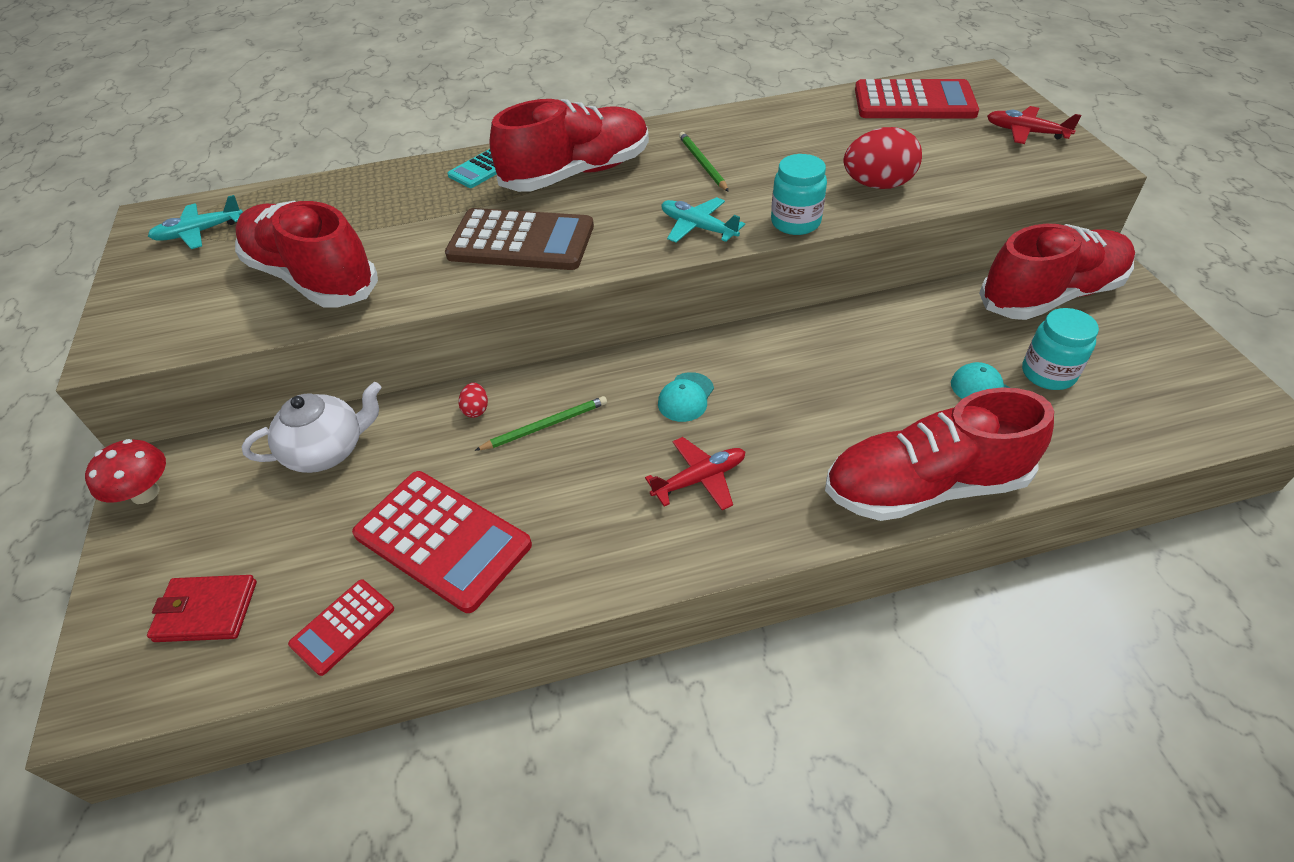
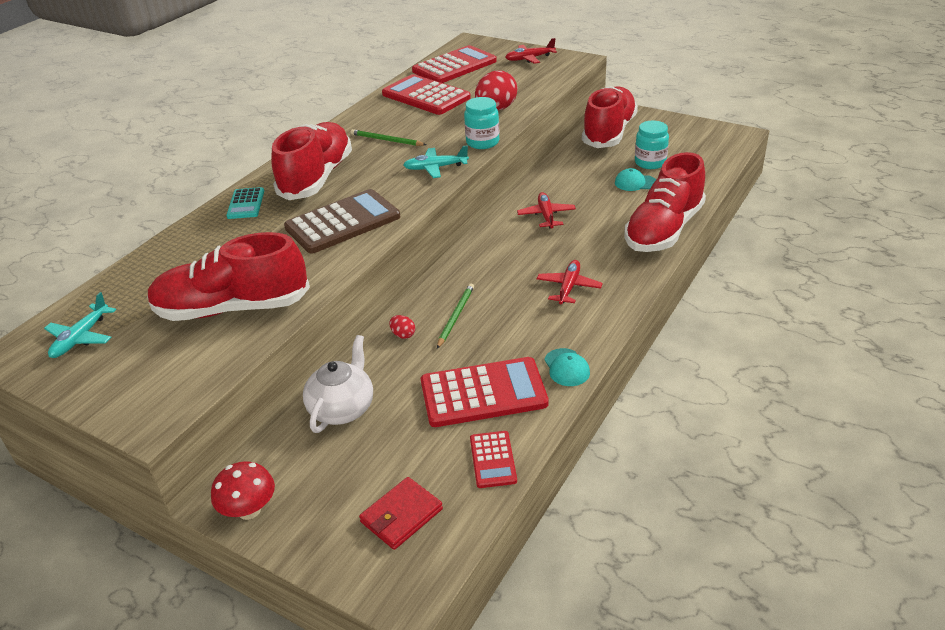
camera: 45 degrees left, 10 degrees down
turquoise cap [658,372,714,422] -> turquoise cap moved to [544,348,590,386]
none -> red calculator [382,74,471,115]
none -> red plane [517,192,576,229]

